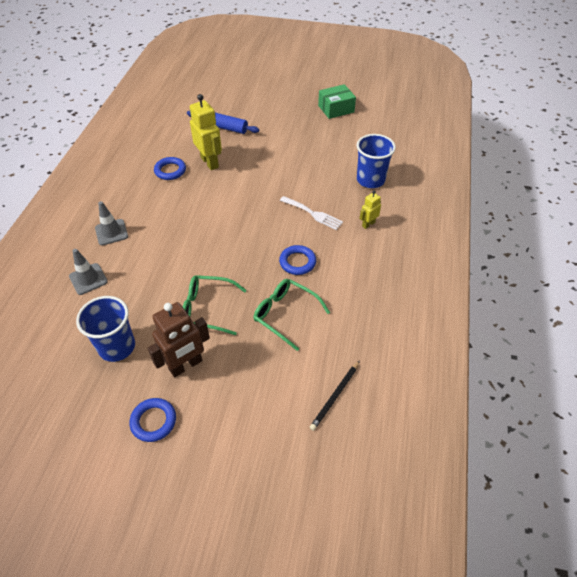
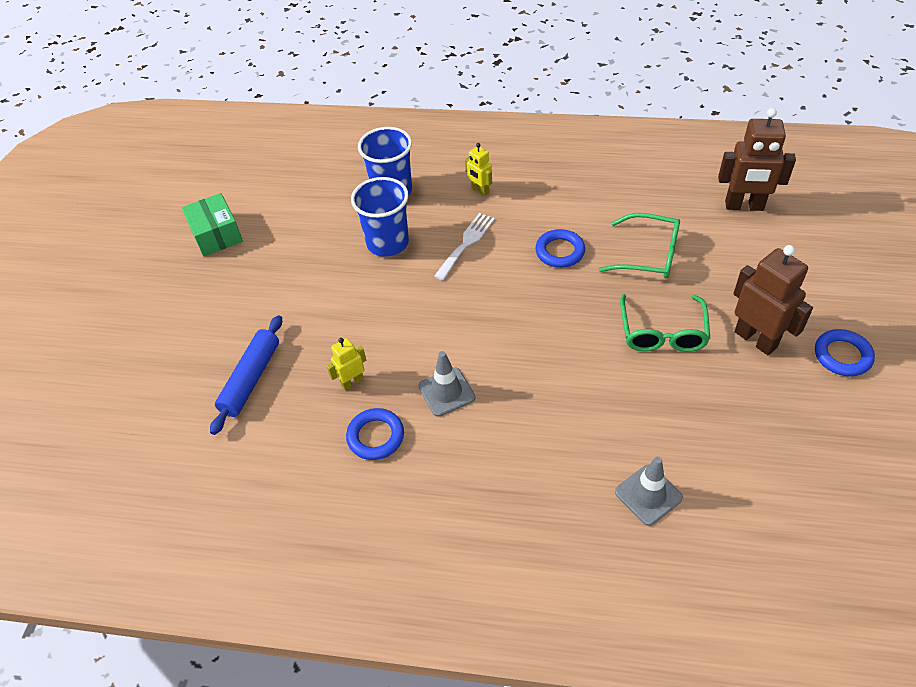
camera: 90 degrees left, 0 degrees up
blue cup [76,296,135,362] -> blue cup moved to [351,177,409,257]
grey traffic cone [95,201,128,245] -> grey traffic cone moved to [418,351,475,417]
yellow robot [190,94,222,170] -> yellow robot [327,338,366,390], size x0.53
green glasses [254,279,330,351] -> green glasses turned 105 degrees counterclockwise [599,213,680,279]
black pencil [310,360,360,431] -> brown robot [718,108,796,211]

